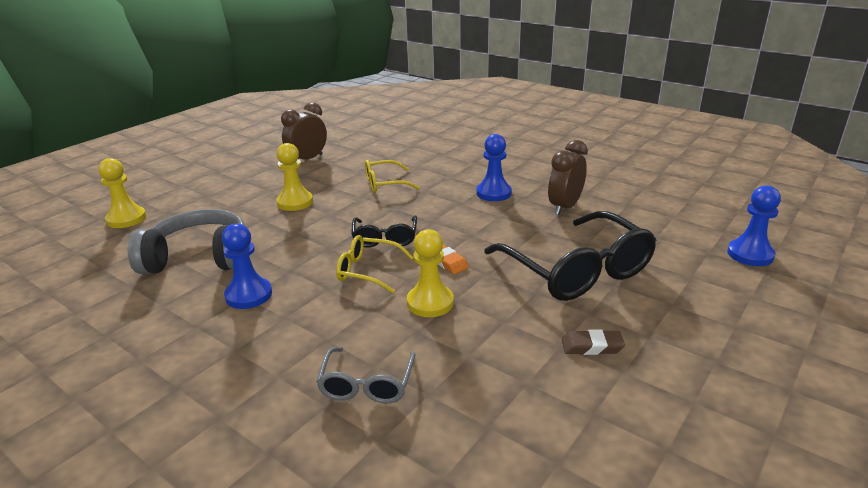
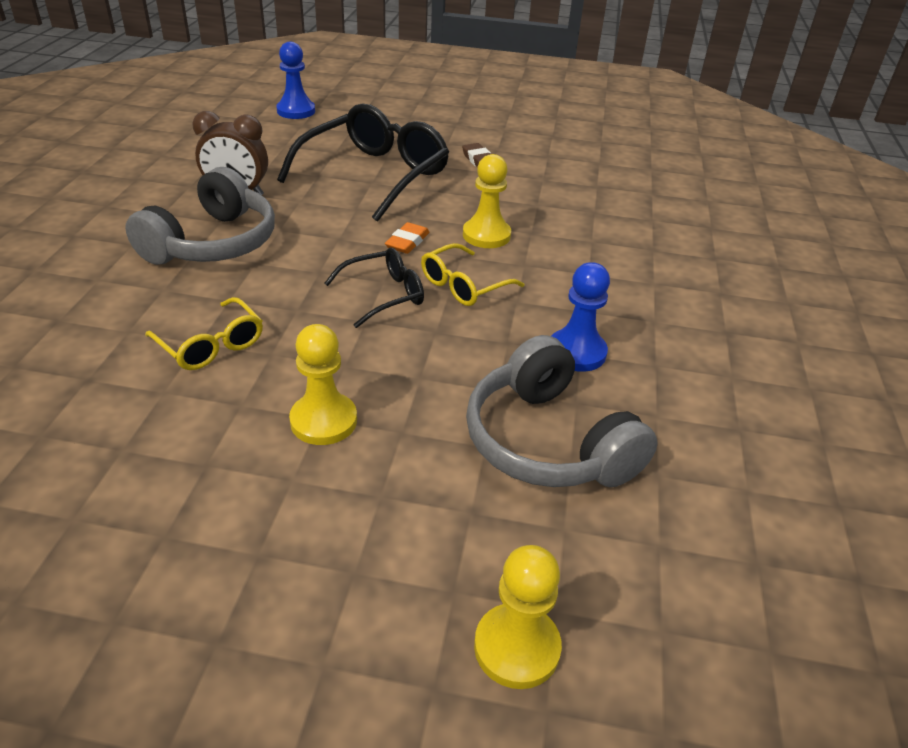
camera: 120 degrees left, 10 degrees up
brown clock [281,102,327,160] -> none
grey glasses [316,347,416,403] -> none
yellow glasses [336,235,414,293] -> yellow glasses turned 60 degrees clockwise [421,243,524,306]
blue pawn [476,134,512,201] -> grey headphones [125,167,275,265]

